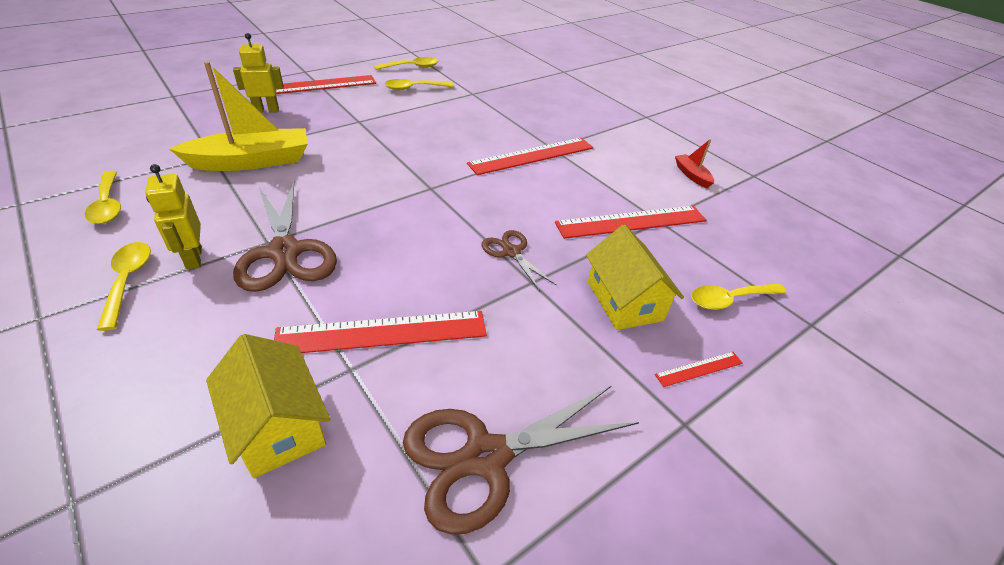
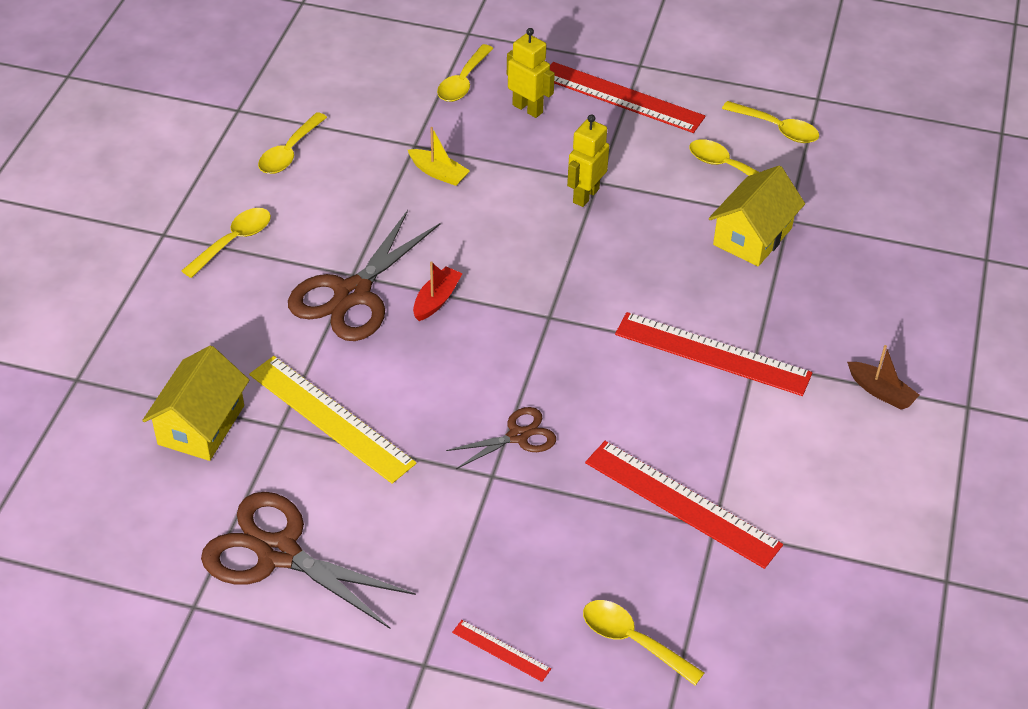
camera: 55 degrees right, 5 degrees up
yellow robot [145,164,202,270] -> yellow robot moved to [567,114,609,207]
yellow boat [169,61,308,171] -> yellow boat [408,127,470,186], size x0.47
red ruler [274,311,487,353] -> yellow ruler [249,356,416,484]
brown scissors [481,230,557,291] -> brown scissors turned 45 degrees clockwise [446,407,556,469]
yellow house [586,225,684,330] -> yellow house moved to [709,165,805,266]
red boat [675,139,714,188] -> red boat moved to [413,261,463,321]
none -> yellow spoon [437,44,493,102]
none -> brown boat [847,345,919,410]

